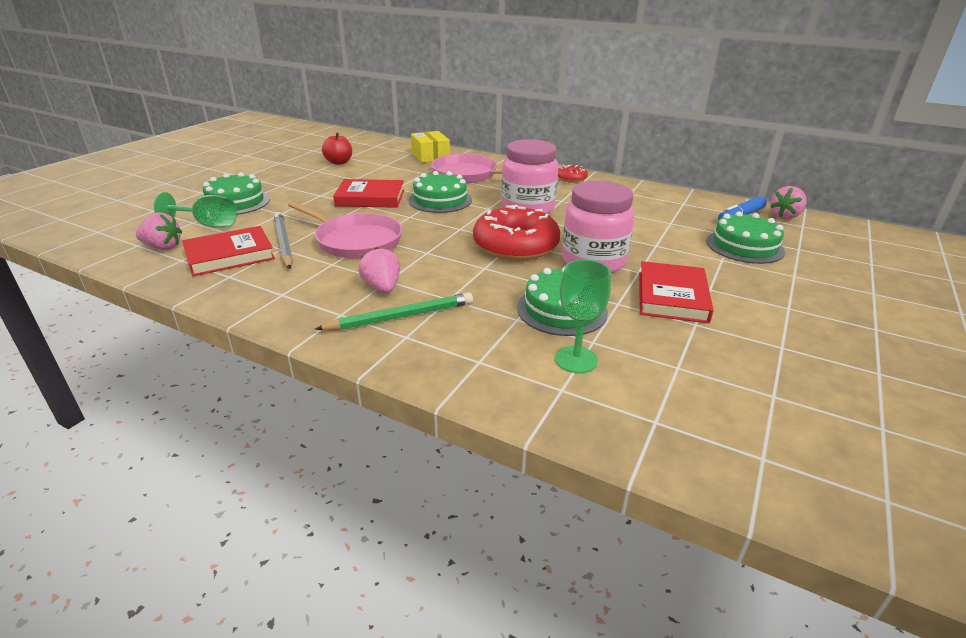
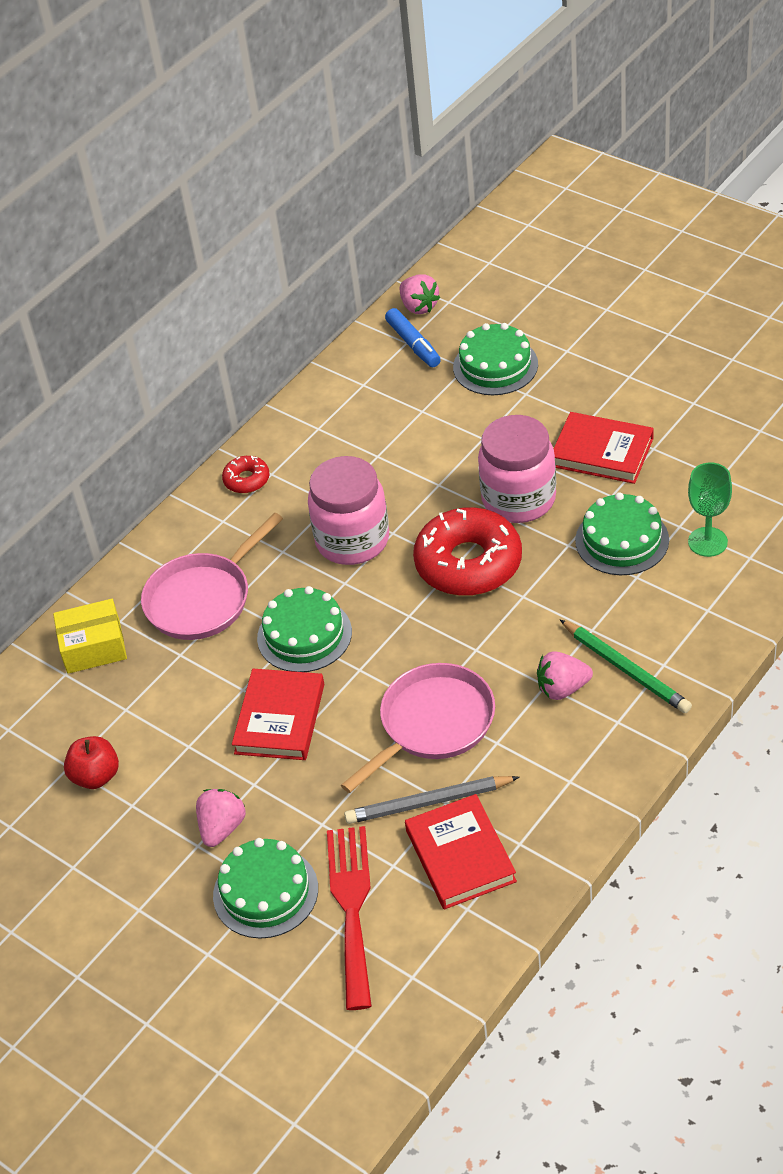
camera: 75 degrees left, 15 degrees up
pink strawberry [136,212,182,250] -> pink strawberry moved to [196,789,246,847]
green goblet [154,192,237,228] -> red fork [327,826,372,1010]
green pencil [315,293,473,330] -> green pencil turned 150 degrees clockwise [560,620,692,713]

